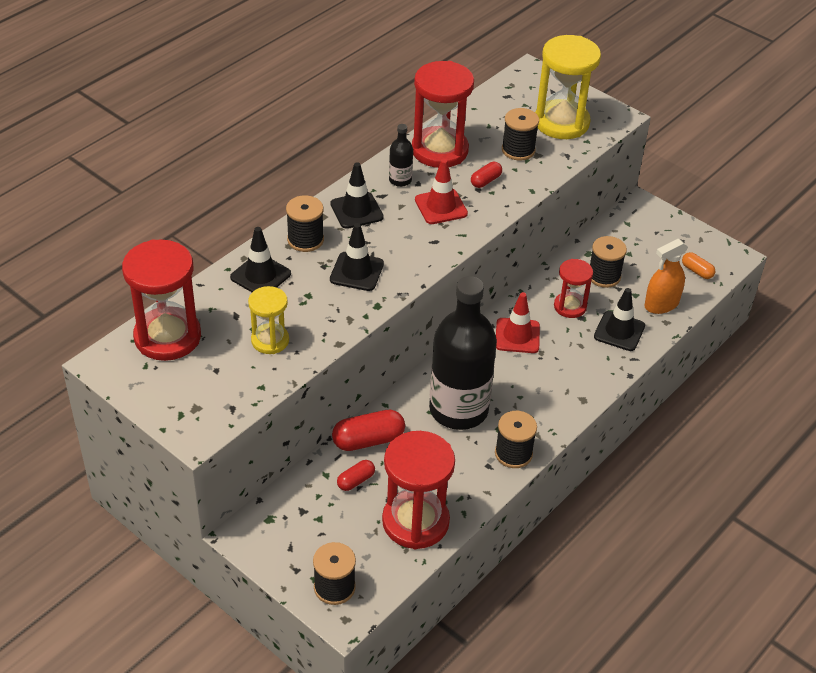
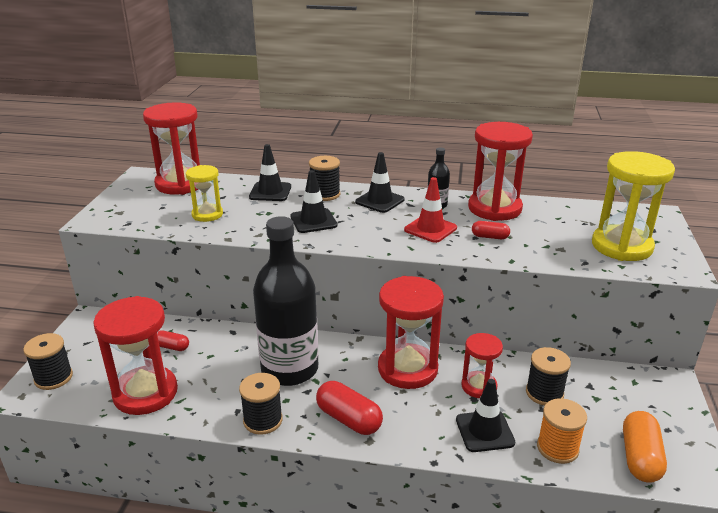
camera: 60 degrees right, 15 degrees down
red capsule [332,410,405,451] -> red capsule moved to [316,381,383,435]
red traffic cone [496,292,540,353] -> red hourglass [378,276,444,389]
black spool [502,108,539,161] -> none
orange spray bottle [644,239,688,314] -> orange spool [537,398,587,464]
orange capsule [682,252,715,279] -> orange capsule [623,411,667,483], size x1.76

